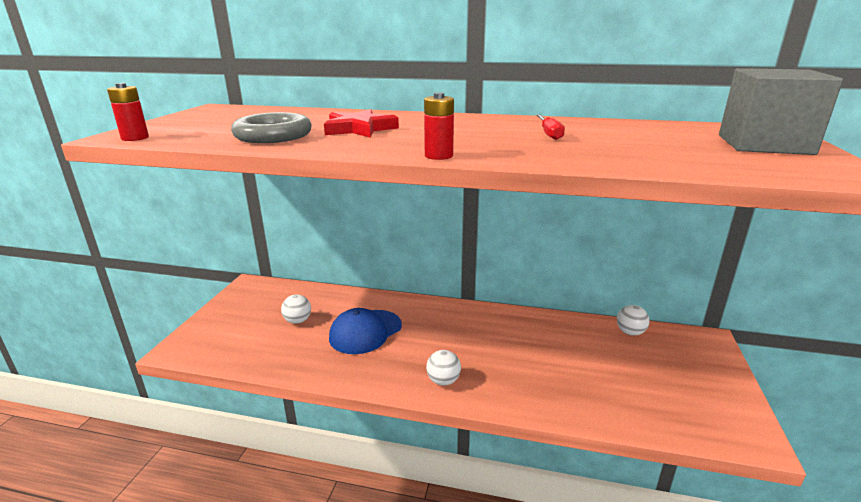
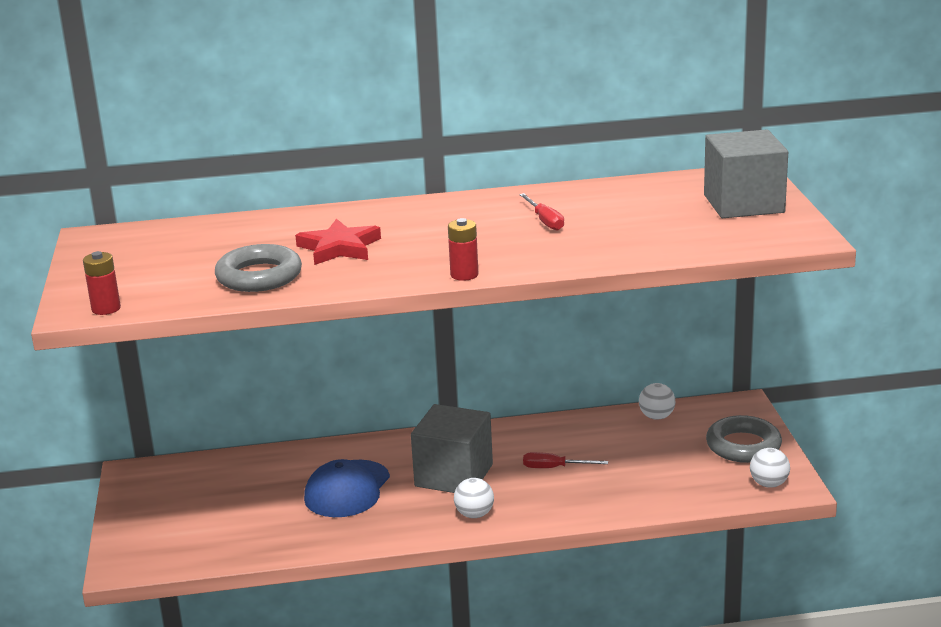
camera: 20 degrees left, 0 degrees up
white ball [281,294,311,324] -> white ball moved to [750,448,790,488]
none -> grey cube [411,404,493,493]
none -> red screwdriver [523,452,608,468]
none -> grey ring [706,415,782,463]

